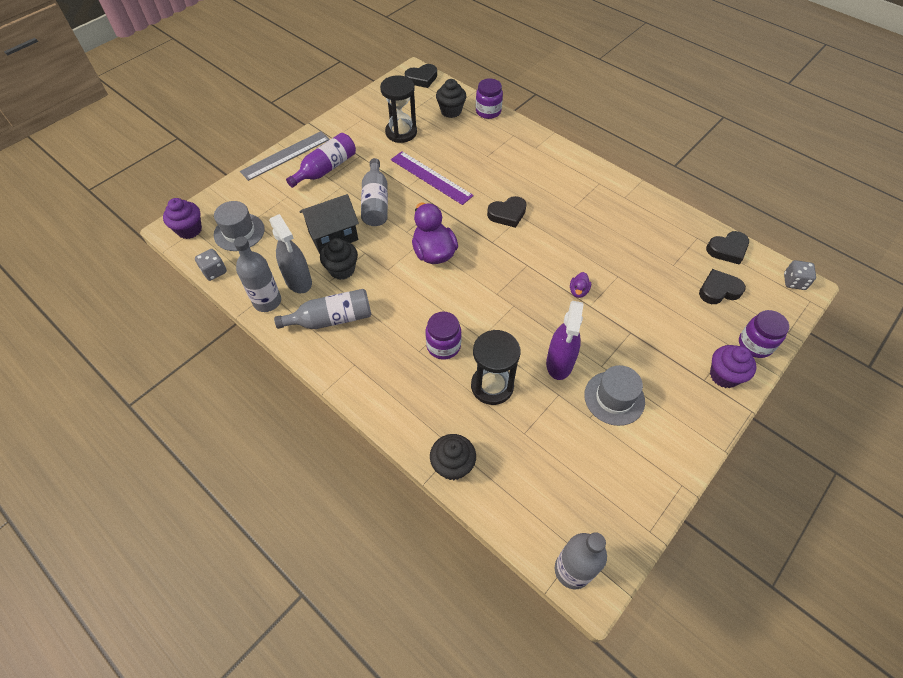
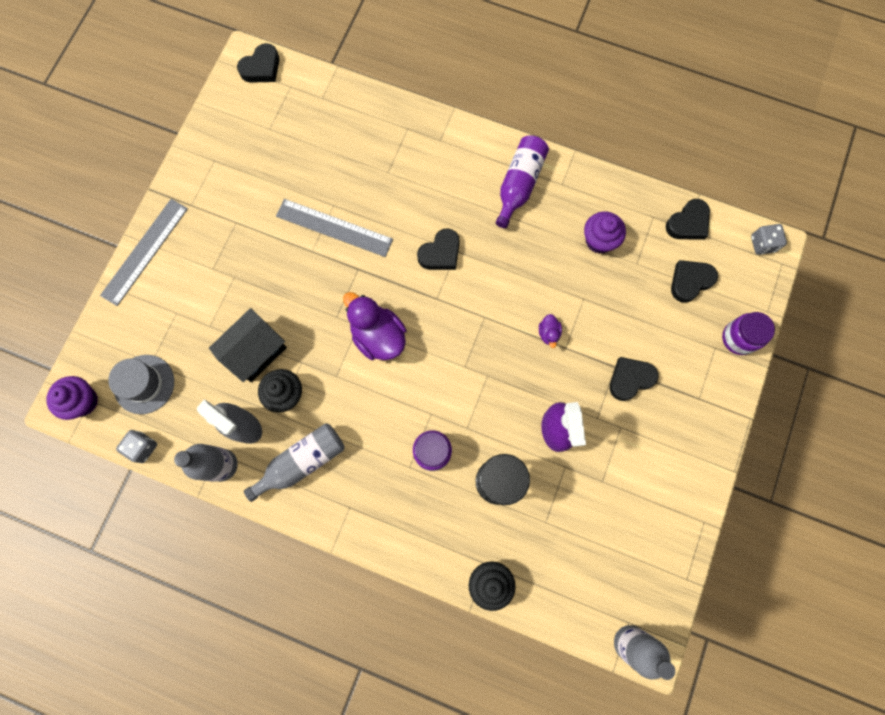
camera: 20 degrees left, 20 degrees up
purple bottle [286,133,356,188] -> purple bottle moved to [496,135,549,228]
grey bottle [361,158,388,226] -> none
black hourglass [380,75,417,143] -> none
purple ruler [391,151,474,205] -> grey ruler [276,199,393,257]
black cupcake [436,79,466,118] -> none
purple jar [476,78,503,119] -> none
grey hat [584,365,645,426] -> none
purple cupcake [710,345,756,388] -> purple cupcake moved to [584,211,626,254]
none -> black heart [610,357,659,401]

